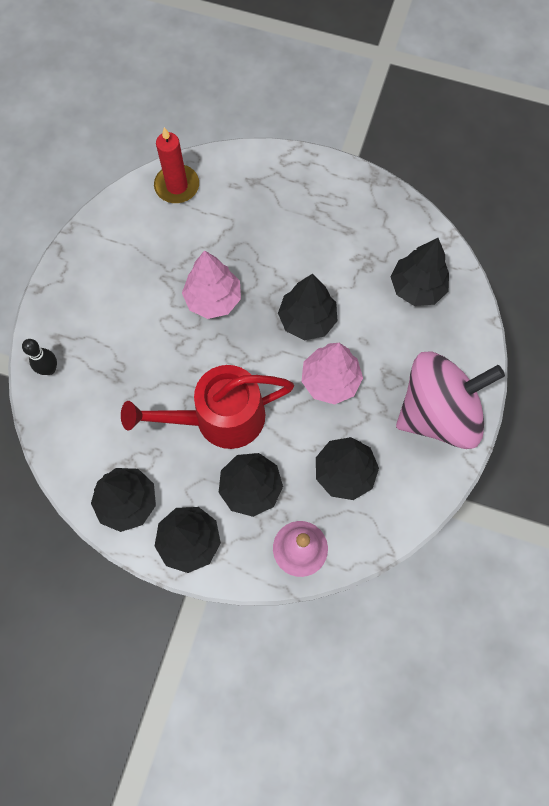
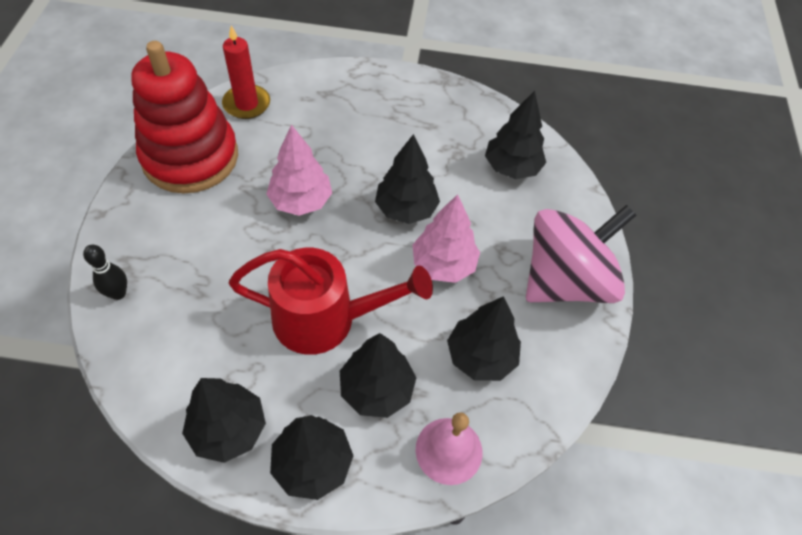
camera: 15 degrees left, 15 degrees down
red watering can [121,365,294,449] -> red watering can turned 150 degrees counterclockwise [229,248,433,355]
none -> red stacking toy [131,41,238,193]

